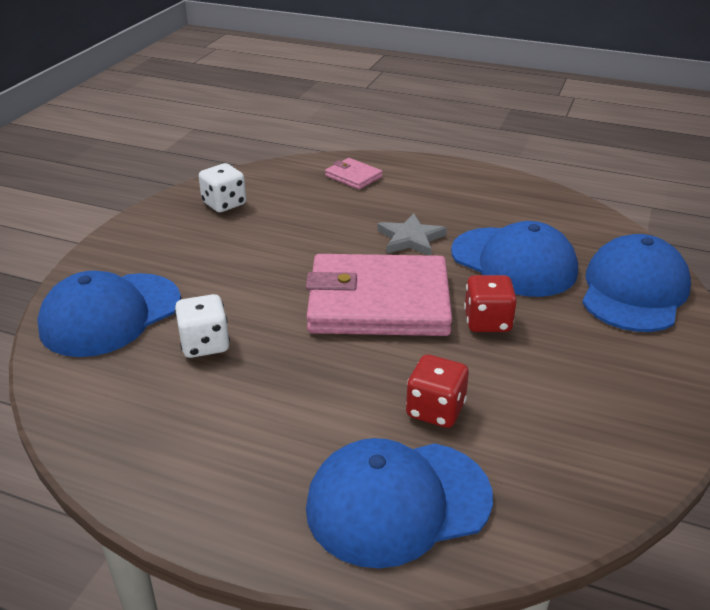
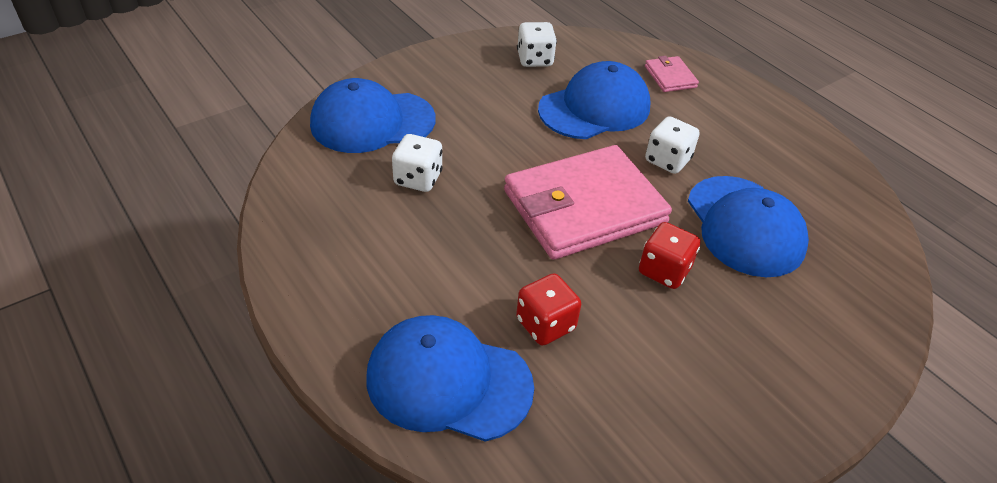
camera: 30 degrees right, 10 degrees up
pink wallet [306,254,452,336] -> pink wallet turned 60 degrees counterclockwise [504,145,672,260]
grey star [377,213,447,256] -> white dice [645,116,700,174]
blue cap [582,234,691,332] -> blue cap moved to [538,61,650,139]

